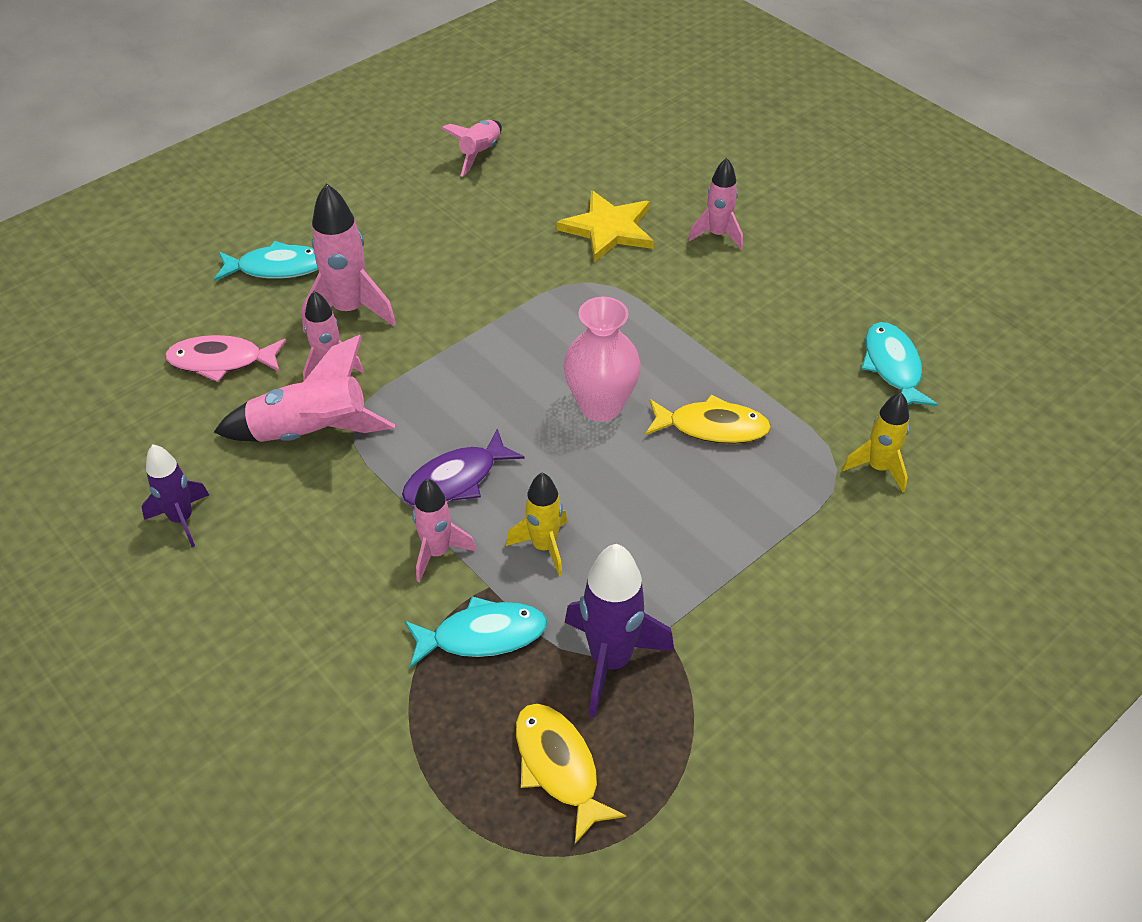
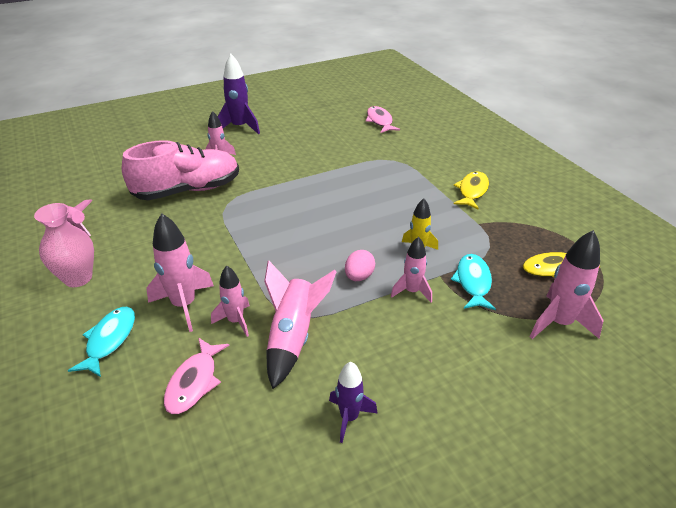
camera: 75 degrees left, 10 degrees down
purple fish [402,429,525,506] -> pink egg [345,250,375,281]
yellow star [556,190,654,263] -> pink shoe [122,140,239,200]
pink vase [563,297,641,422] -> pink vase moved to [34,203,94,287]
purple rocket [565,544,674,718] -> purple rocket moved to [218,54,260,134]
yellow fish [645,394,771,444] -> yellow fish moved to [454,172,489,210]
yellow rocket [842,392,909,492] -> none
turquoise fish [861,322,938,406] -> none
none -> pink fish [366,106,400,133]
none -> pink rocket [530,230,604,339]

